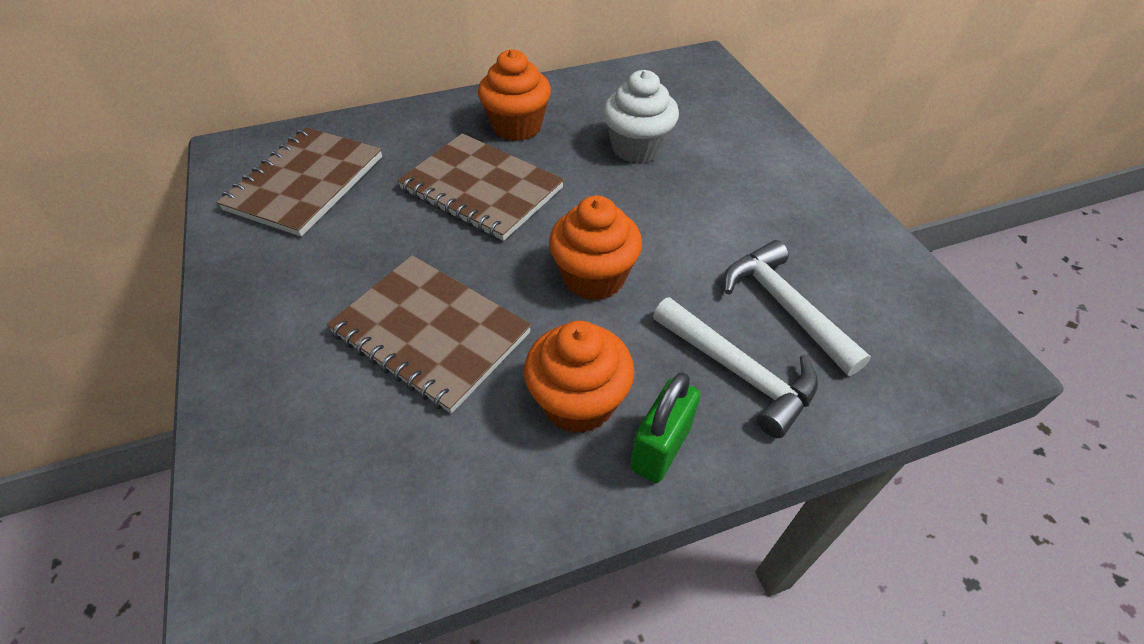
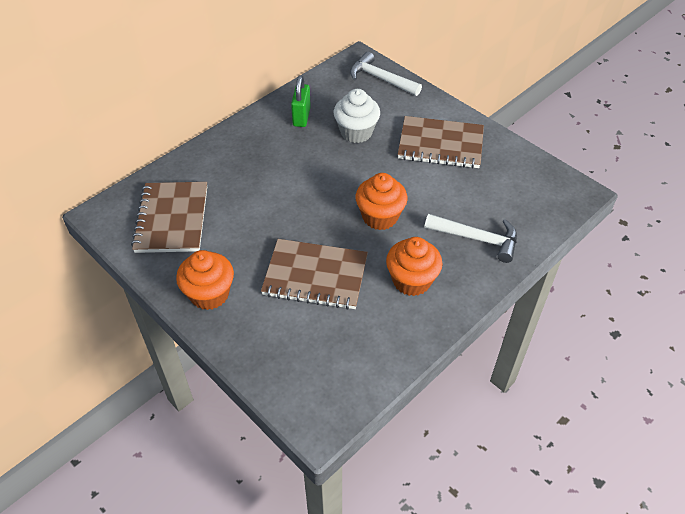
camera: 25 degrees left, 0 degrees up
brown notebook [397,133,564,241] -> brown notebook moved to [398,116,484,169]
orange cupcake [478,49,551,141] -> orange cupcake moved to [176,250,234,310]
green padlock [630,372,700,483] -> green padlock moved to [291,75,311,127]
white hammer [724,240,871,376] -> white hammer moved to [350,52,422,96]

